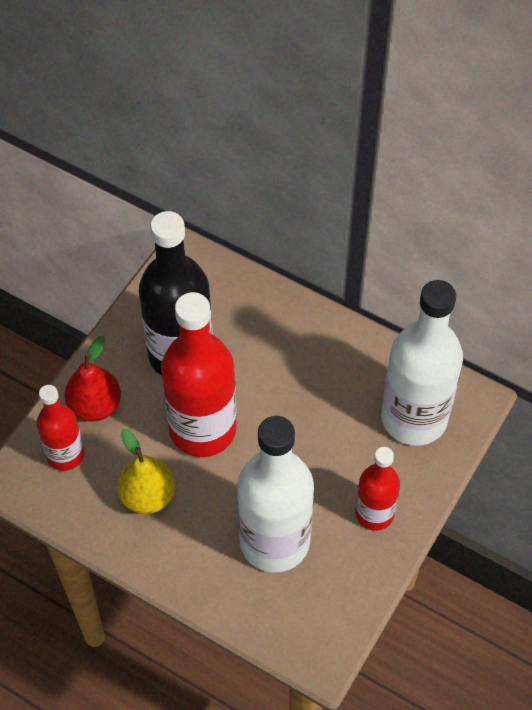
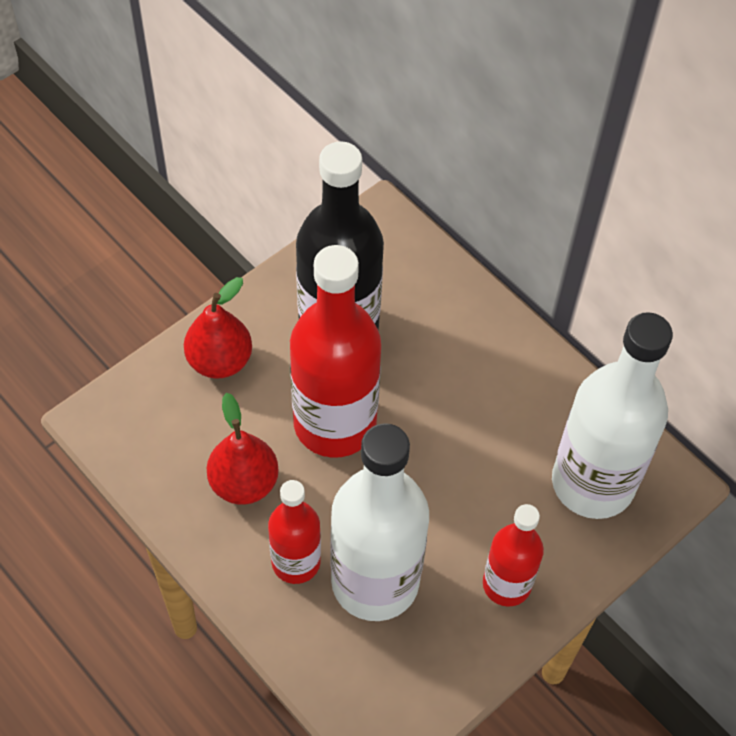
camera: 15 degrees right, 0 degrees up
red bottle [36,385,84,471] -> red bottle moved to [268,480,321,584]
yellow pear [117,429,175,514] -> red pear [207,393,279,505]

